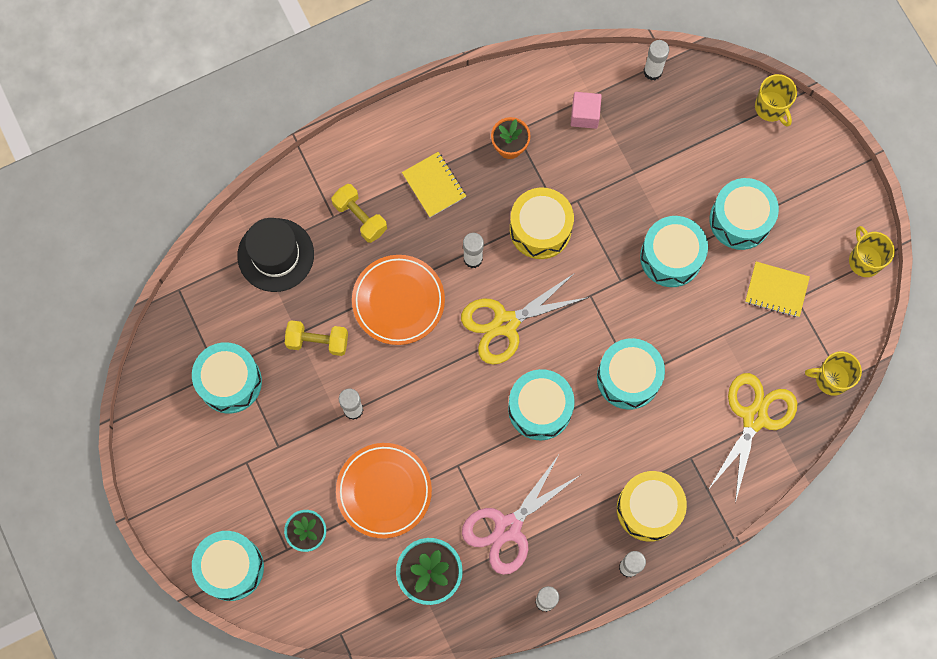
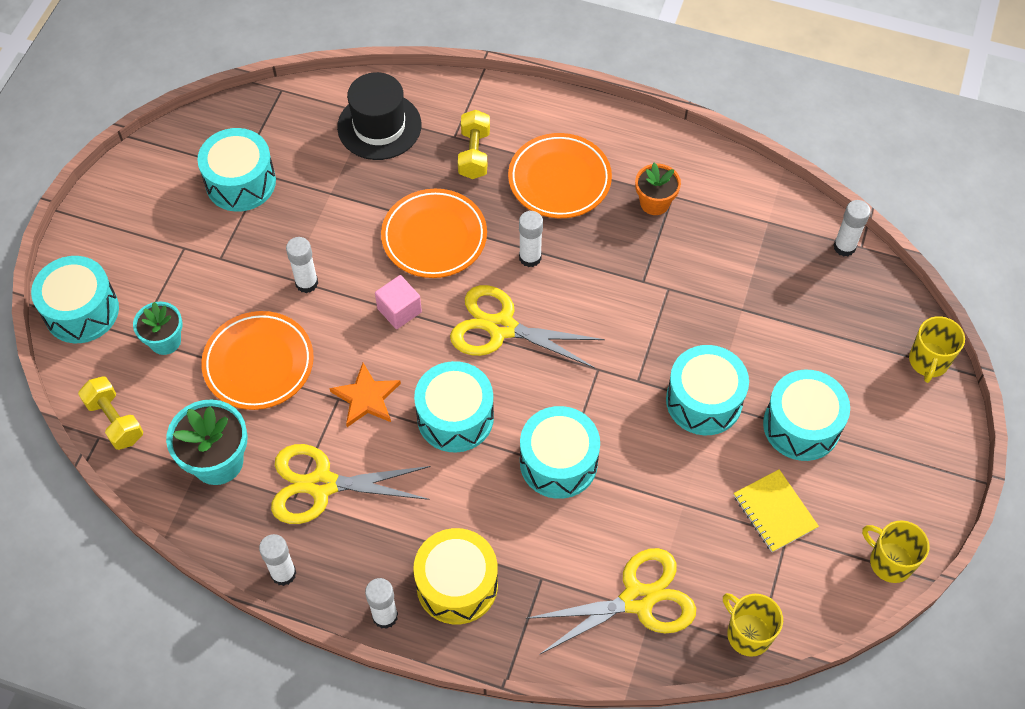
camera: 45 degrees right, 15 degrees down
yellow dumbbell [285,320,348,356] -> yellow dumbbell moved to [78,376,143,450]
yellow notebook [402,152,466,217] -> orange plate [508,133,612,218]
pink scissors [462,456,580,575] -> yellow scissors [271,444,431,524]
yellow drum [510,188,574,259] -> none
pink cube [571,92,602,129] -> pink cube moved to [375,275,422,329]
yellow mug [849,226,895,277] -> yellow mug turned 75 degrees counterclockwise [862,521,929,583]
none -> orange star [330,363,401,427]

